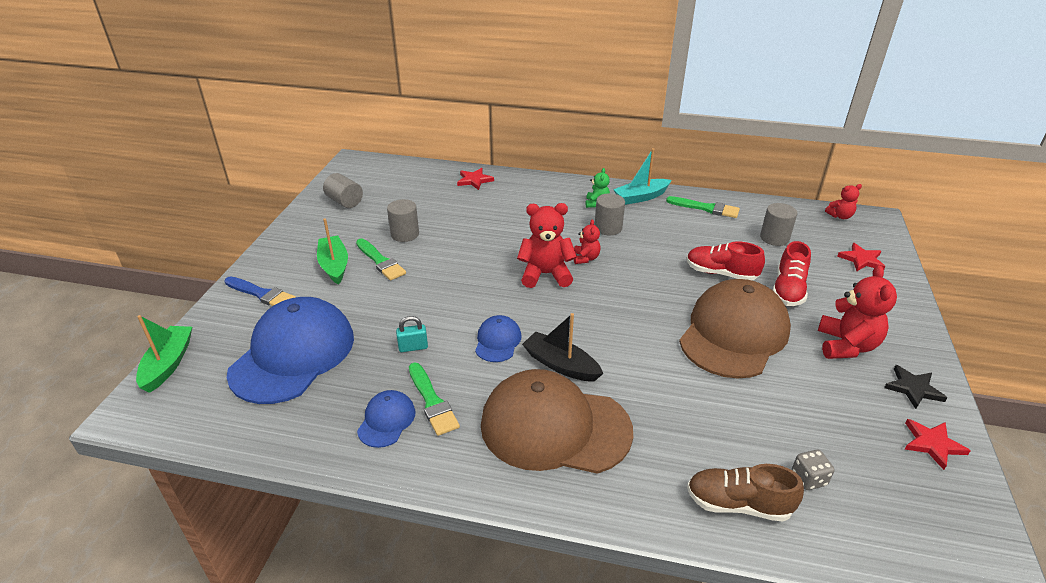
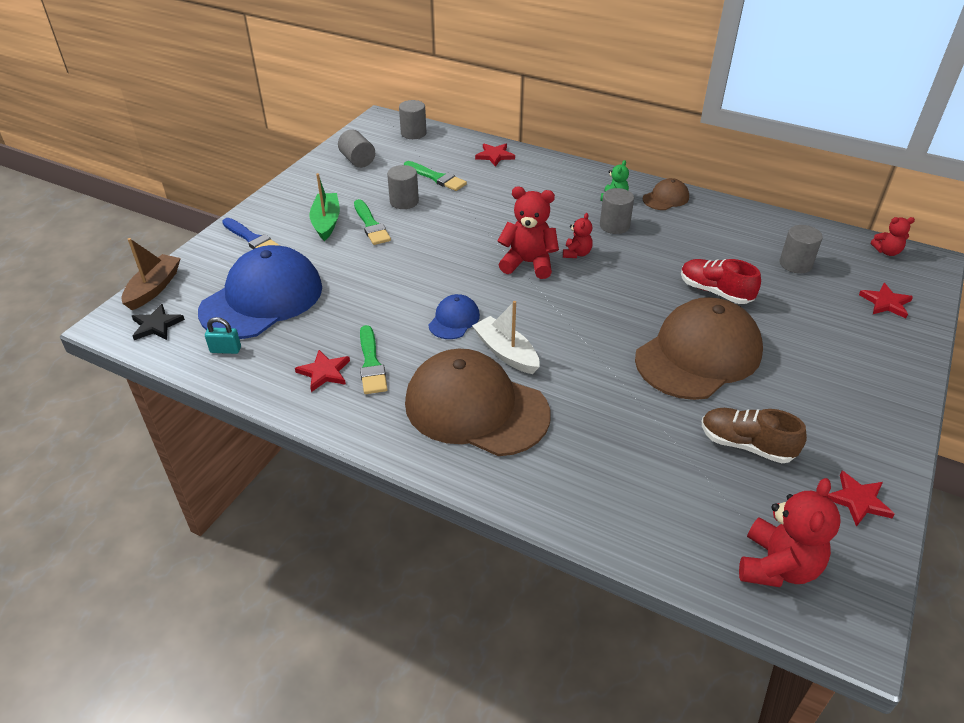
camera: 15 degrees right, 5 degrees up
green boat [136,315,192,393] -> brown boat [121,238,181,310]
blue cap [357,390,415,448] -> red star [295,350,350,392]
turquoise padlock [396,316,428,352] -> turquoise padlock moved to [205,317,241,354]
black boat [522,313,603,382] -> white boat [472,301,540,374]
turquoise boat [613,148,671,205] -> brown cap [643,178,689,210]
green brush [666,196,740,218] -> green brush moved to [404,161,467,191]
brown shoe [687,464,804,522] -> brown shoe moved to [702,408,807,463]
red shoe [773,241,811,306] -> none
grey dice [792,450,835,490] -> none
red teddy bear [818,265,897,359] -> red teddy bear moved to [739,478,841,587]
black star [884,365,947,409] -> black star moved to [132,304,185,340]
none -> grey cylinder [399,100,427,139]

